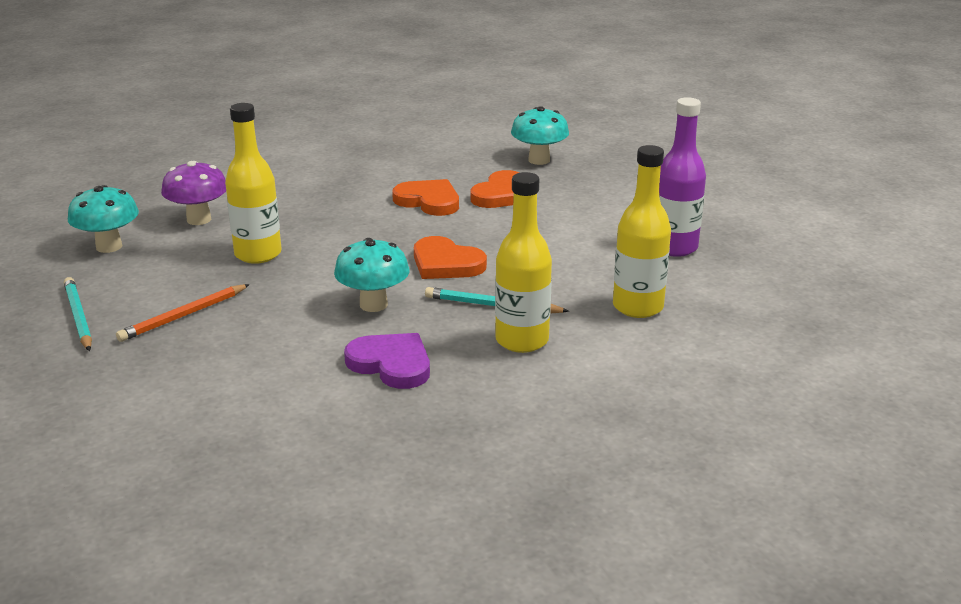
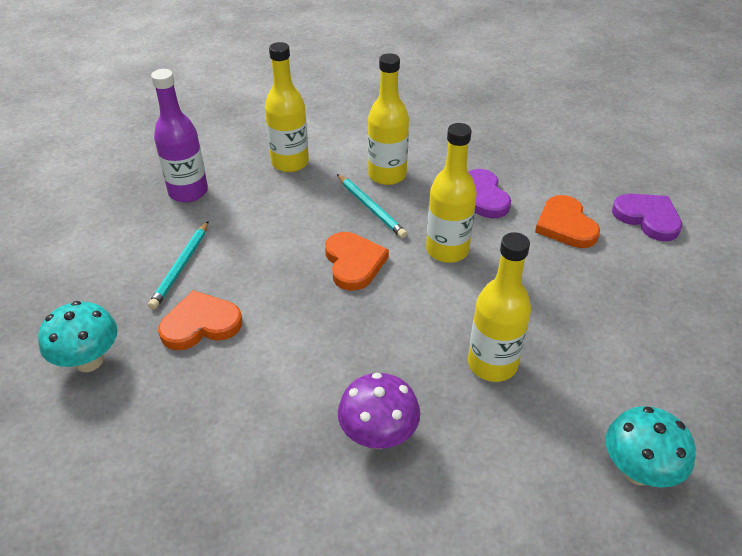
camera: 140 degrees left, 15 degrees up
turquoise pencil [64,277,92,351] -> turquoise pencil moved to [148,221,209,309]
orange pencil [116,284,250,342] -> none
purple mushroom [161,161,226,225] -> purple mushroom moved to [338,373,420,449]
turquoise mushroom [334,238,409,312] -> yellow bottle [426,123,477,263]
orange heart [392,179,459,216] -> orange heart moved to [535,195,600,248]
none -> purple heart [612,194,682,241]

